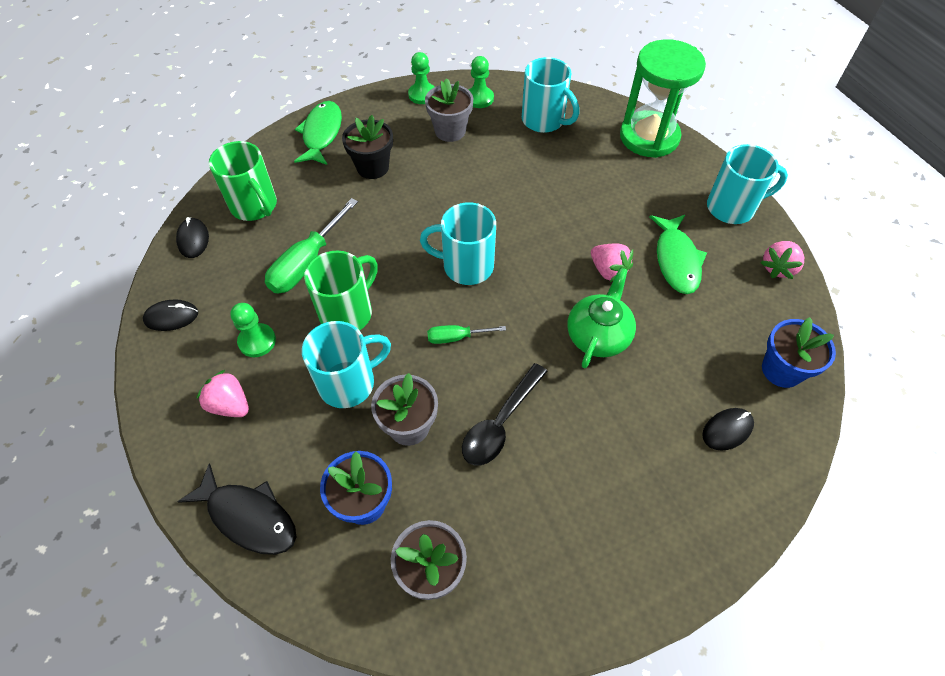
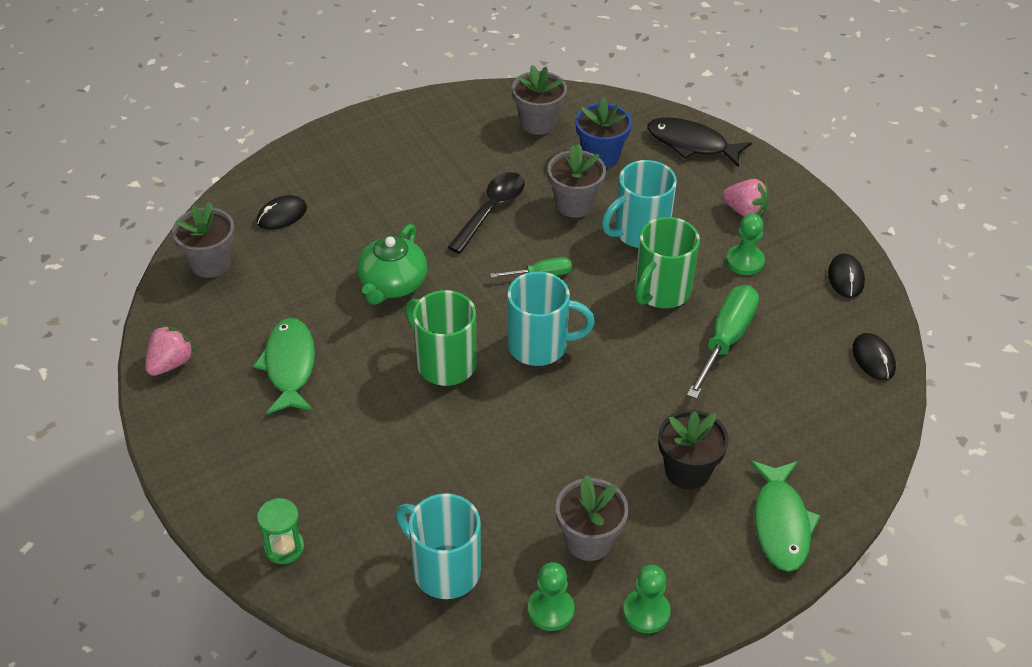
camera: 175 degrees right, 10 degrees down
black mouse [143,299,198,331] -> black mouse turned 75 degrees counterclockwise [828,253,865,298]
green mug [209,141,277,221] -> green mug moved to [405,290,476,386]
pink strawberry [591,244,633,282] -> none
green hourglass [620,39,706,158] -> green hourglass [257,498,304,564], size x0.44
turquoise mug [707,144,788,224] -> none
blue flower pot [762,317,836,388] -> grey flower pot [172,202,235,278]

